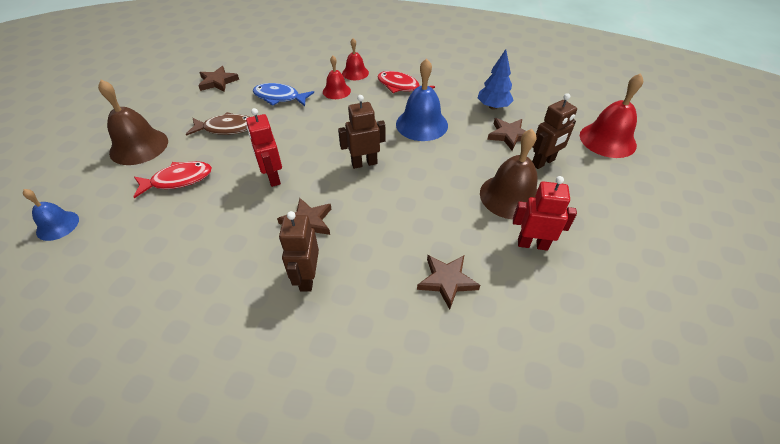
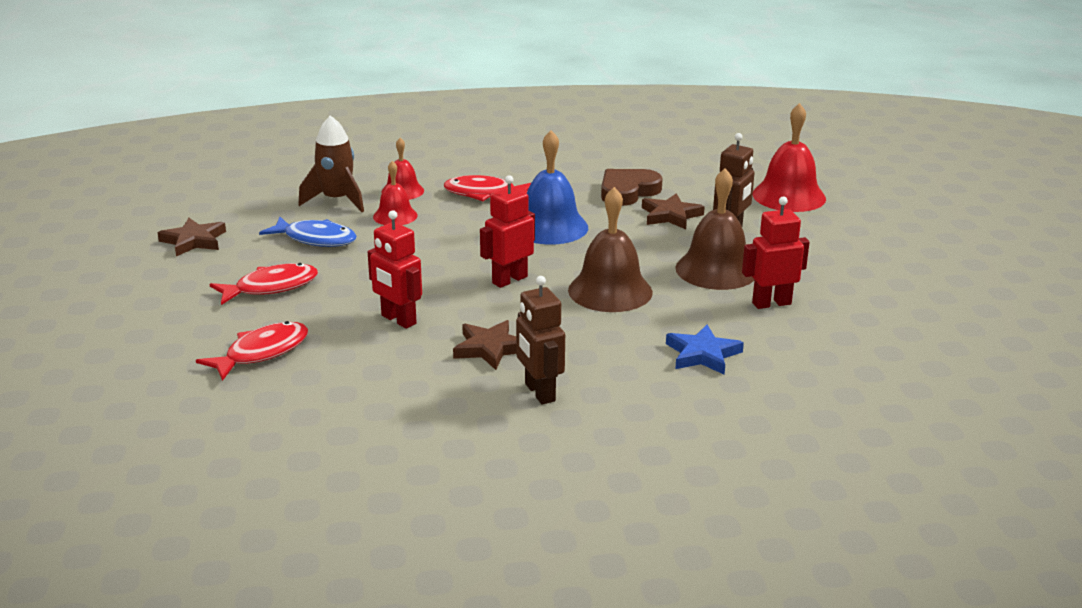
camera: 25 degrees left, 20 degrees down
blue bell [23,189,79,241] -> none
brown bell [98,80,168,165] -> brown bell moved to [568,187,653,312]
brown fish [186,112,249,136] -> red fish [210,263,318,305]
blue fish [253,83,314,106] -> blue fish turned 150 degrees counterclockwise [259,217,357,247]
brown robot [338,95,386,169] -> red robot [480,175,535,288]
brown star [417,255,480,309] -> blue star [666,325,744,374]
blue tree [478,49,514,110] -> brown heart [601,169,663,206]
none -> brown rocket [298,115,364,212]

